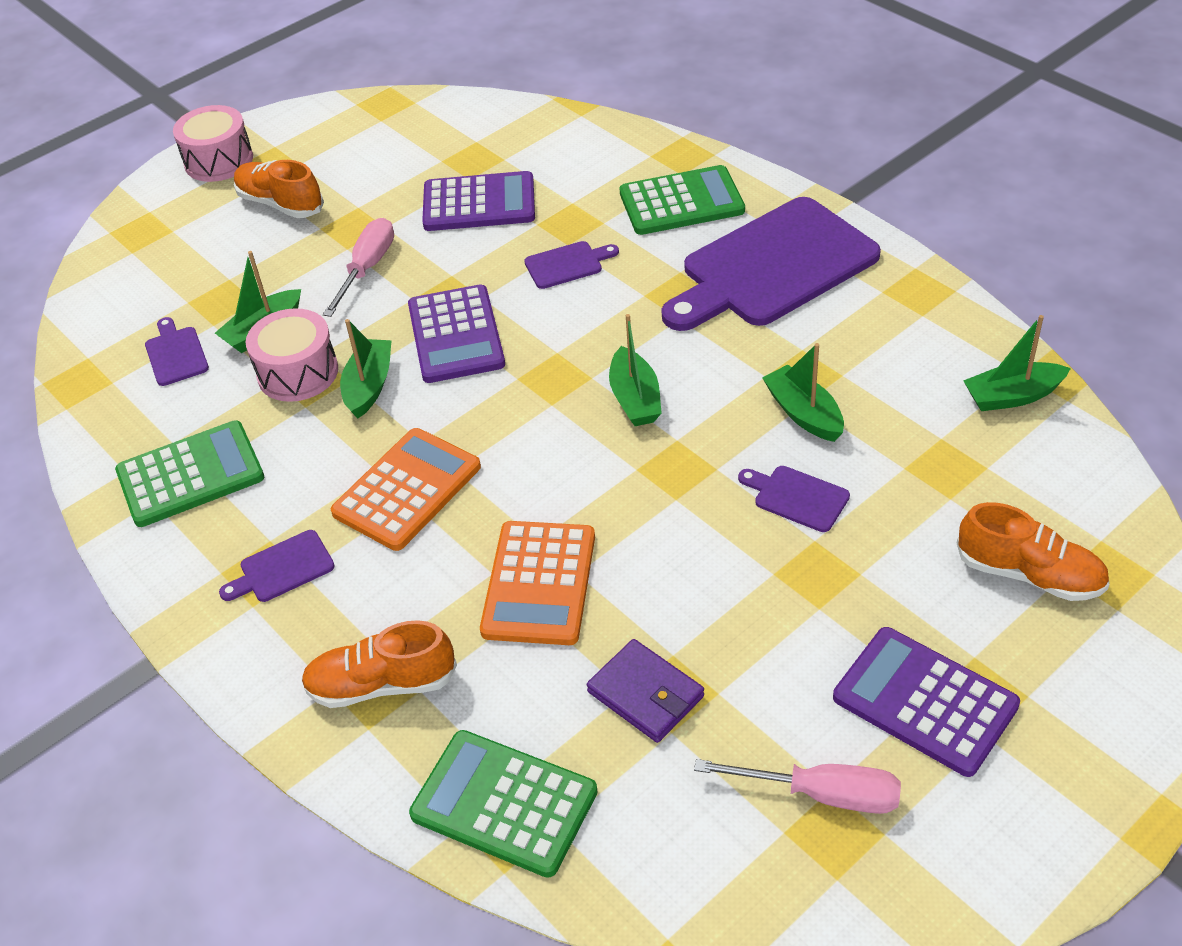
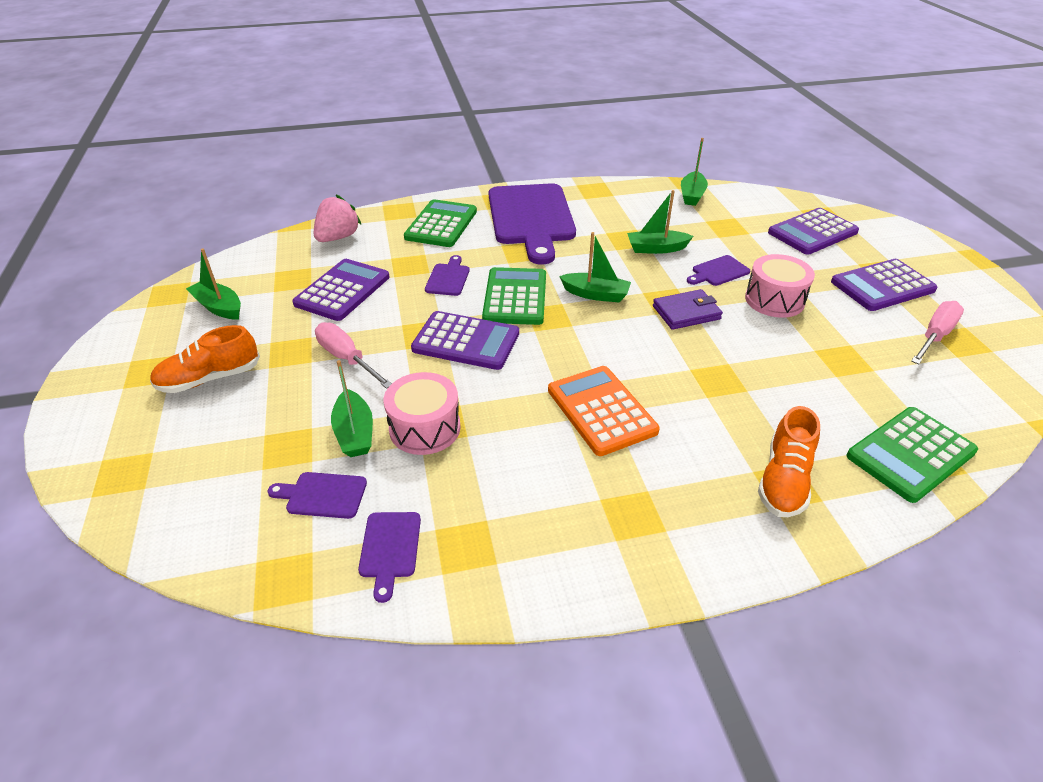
camera: 65 degrees left, 5 degrees down
green calculator [115,420,264,527] -> green calculator moved to [482,267,546,325]
pink drum [173,105,253,182] -> pink drum moved to [745,254,815,318]
purple cutting board [219,530,335,602] -> purple cutting board moved to [358,512,421,603]
green boat [340,319,392,419] -> green boat moved to [186,248,241,319]
orange calculator [480,521,595,645] -> none
purple wallet [587,639,704,743] -> purple wallet moved to [653,289,723,330]
orange shoe [957,502,1110,601] -> purple calculator [768,208,859,255]
none -> pink strawberry [314,194,362,242]

